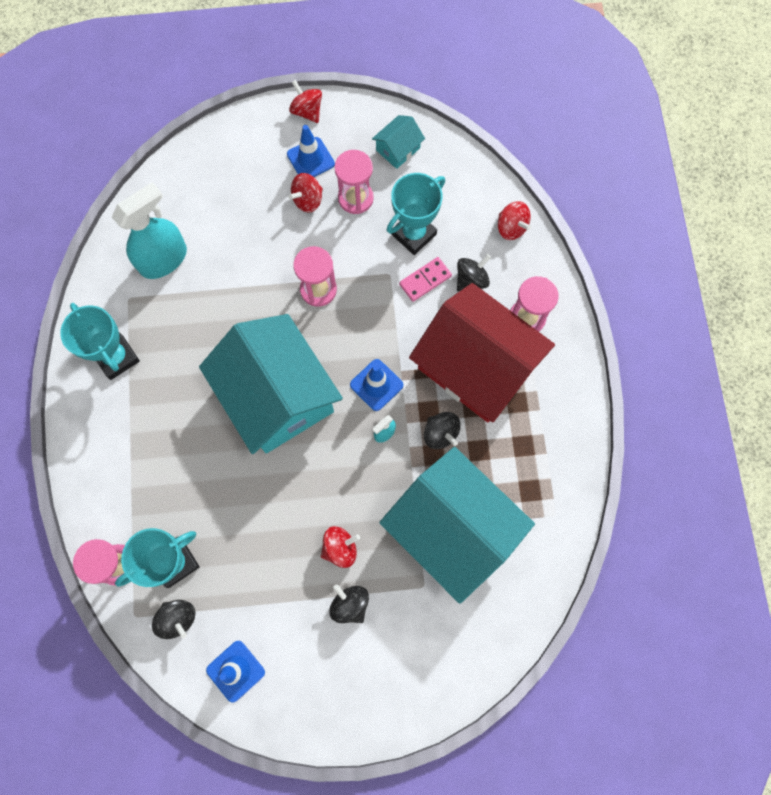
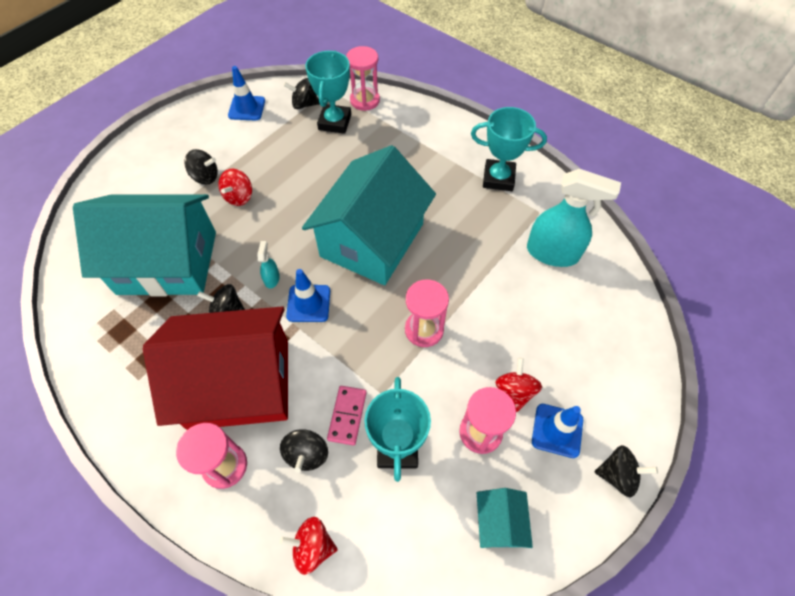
camera: 135 degrees right, 15 degrees down
turquoise spray bottle [112,182,187,279] -> turquoise spray bottle turned 75 degrees counterclockwise [527,169,621,267]
turquoise house [199,314,343,454] -> turquoise house turned 75 degrees counterclockwise [302,145,436,285]
red spinning top [289,80,322,123] -> black spinning top [595,445,658,498]

